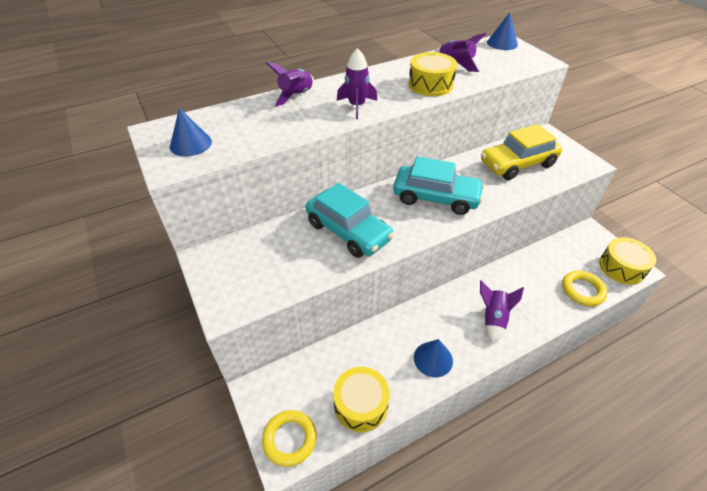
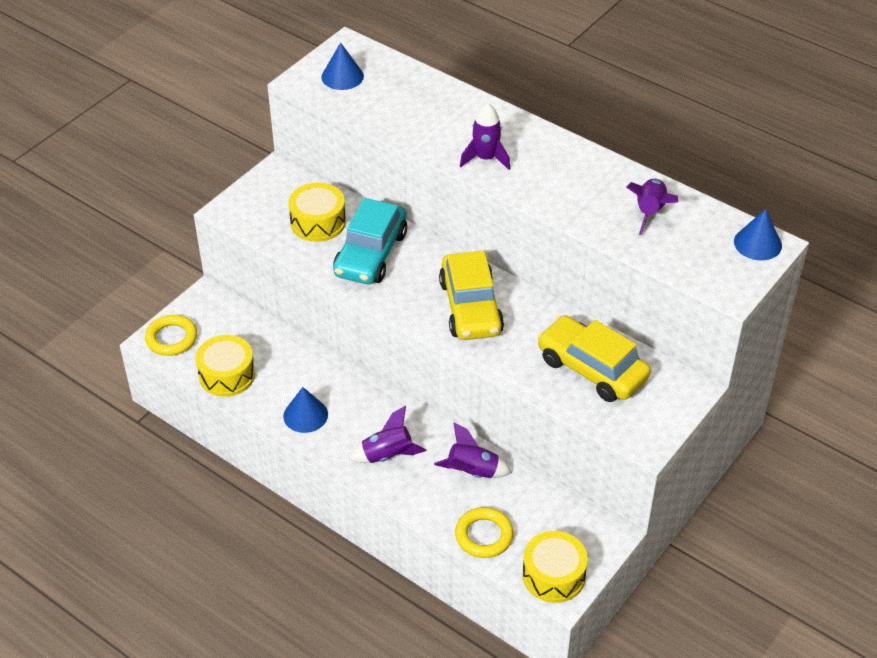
camera: 65 degrees right, 0 degrees up
purple rocket [266,62,314,106] -> purple rocket moved to [434,422,512,478]
turquoise car [393,156,485,215] -> yellow car [439,251,504,340]
yellow drum [408,52,457,96] -> yellow drum moved to [289,182,346,242]

